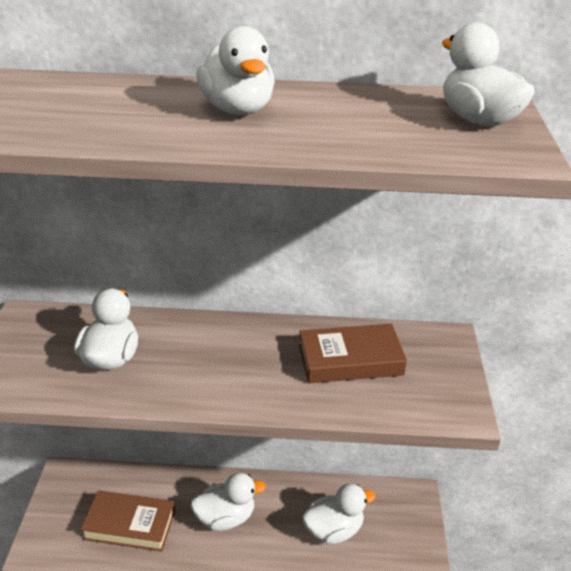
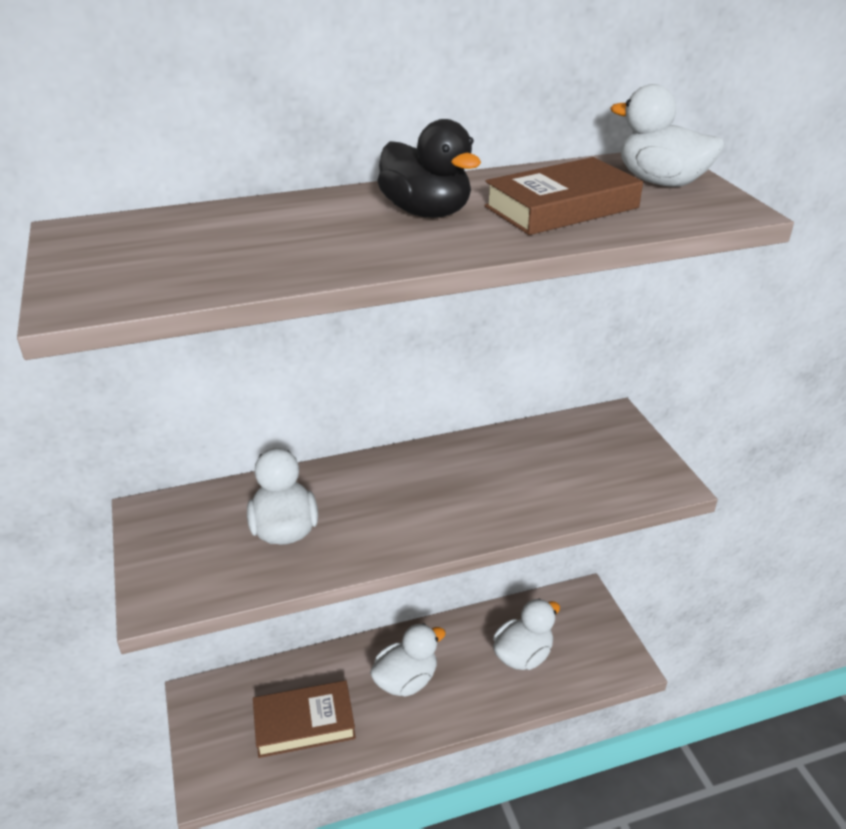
camera: 20 degrees left, 0 degrees up
white duck [197,26,275,115] -> black duck [377,119,481,218]
brown book [299,324,407,383] -> brown book moved to [484,157,643,235]

